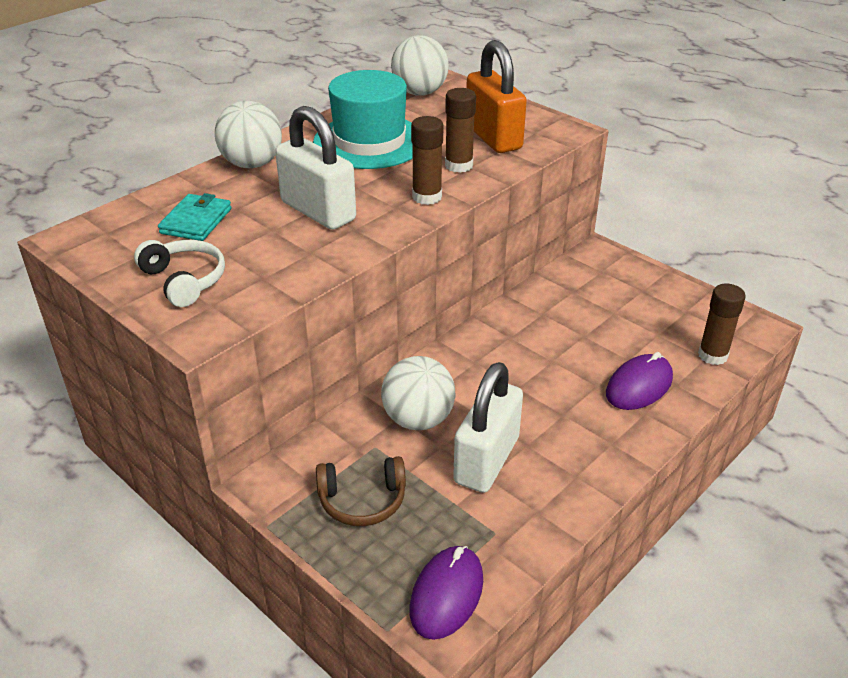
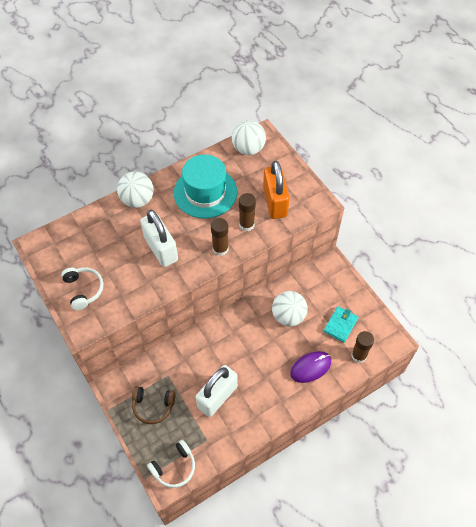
camera: 15 degrees right, 20 degrees up
turquoise wallet [158,193,232,241] -> turquoise wallet moved to [323,306,359,343]
white ball [381,356,455,430] -> white ball moved to [272,291,308,326]
purple mouse [410,546,483,640] -> white headphones [147,440,195,488]

